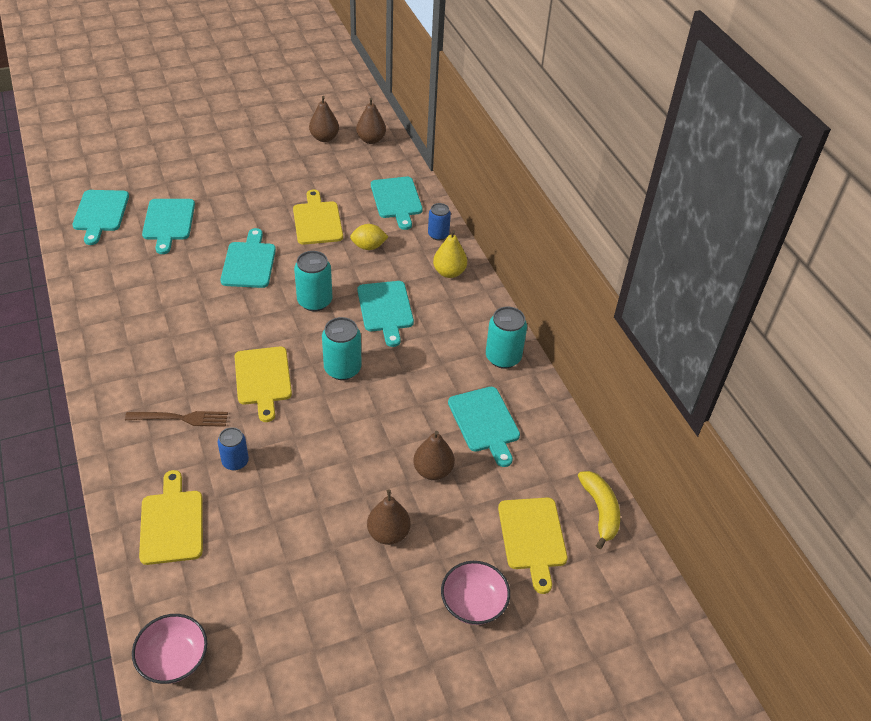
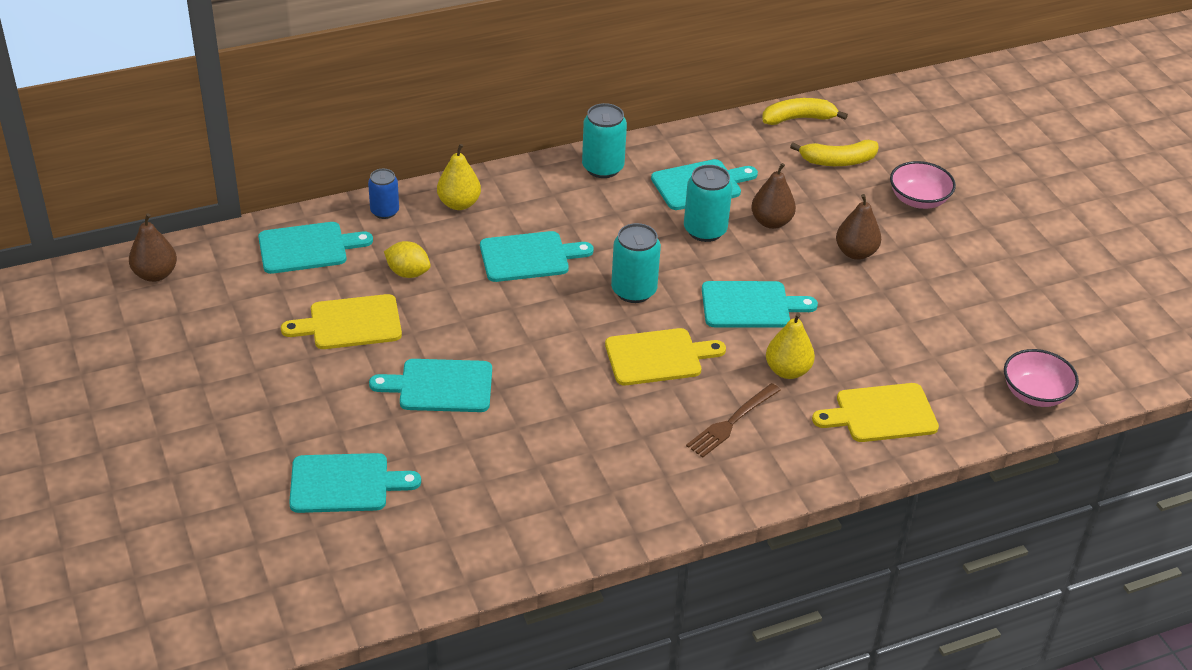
camera: 90 degrees left, 5 degrees down
turquoise cutting board [72,190,129,245] -> turquoise cutting board moved to [702,281,818,328]
brown fork [125,411,228,427] -> brown fork turned 135 degrees counterclockwise [686,383,780,458]
blue can [218,427,249,470] -> yellow pear [766,313,815,379]
turquoise can [294,251,332,311] -> turquoise can moved to [684,165,733,242]
brown pear [309,96,339,142] -> none
yellow lemon [350,224,388,250] -> yellow lemon turned 60 degrees counterclockwise [384,241,431,278]
yellow cutting board [498,498,568,594] -> yellow banana [790,140,878,166]

